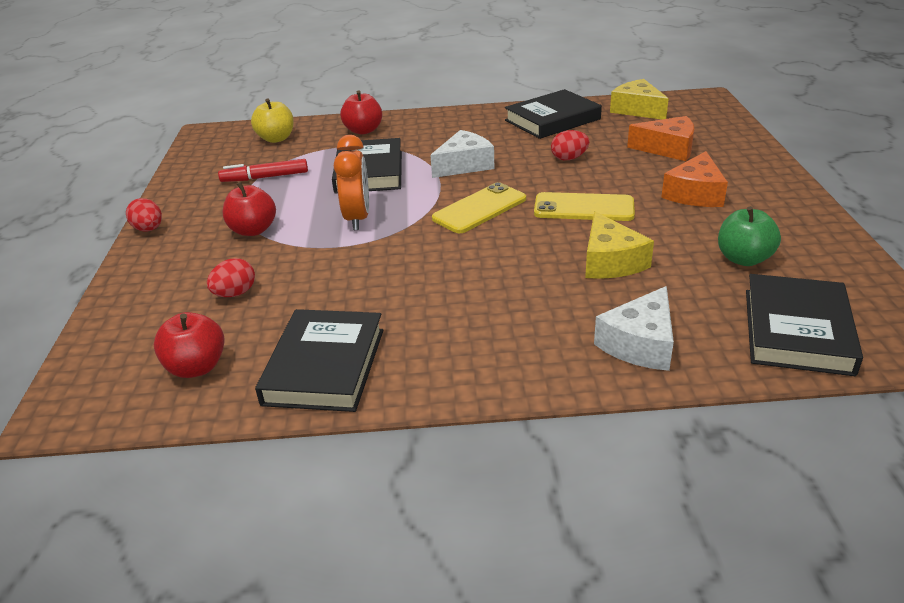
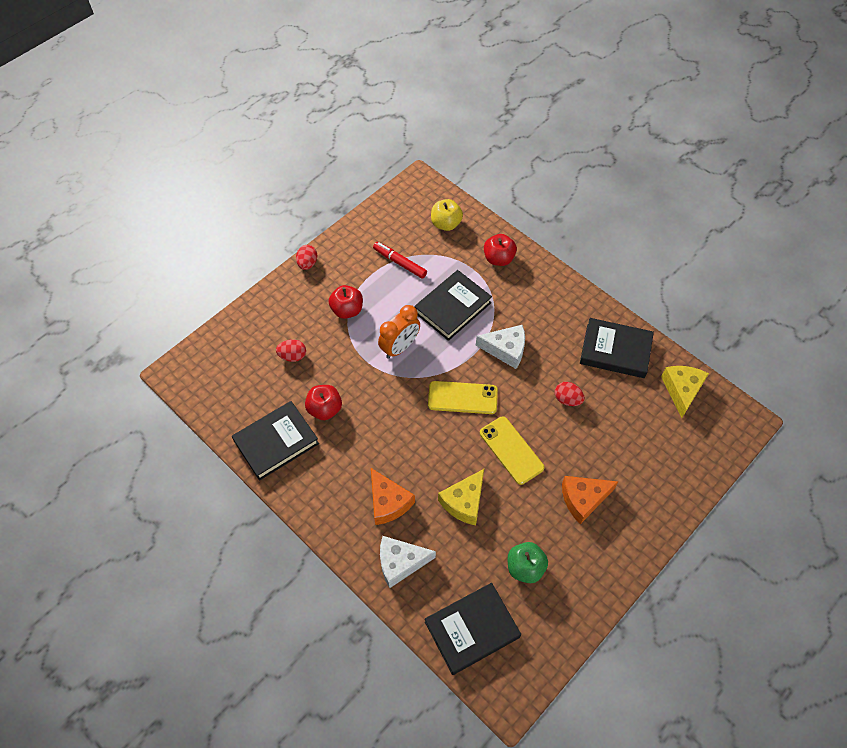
camera: 45 degrees right, 25 degrees up
red apple [154,312,224,378] -> red apple moved to [305,385,342,420]
orange cheese [627,116,694,161] -> orange cheese moved to [371,468,415,525]

